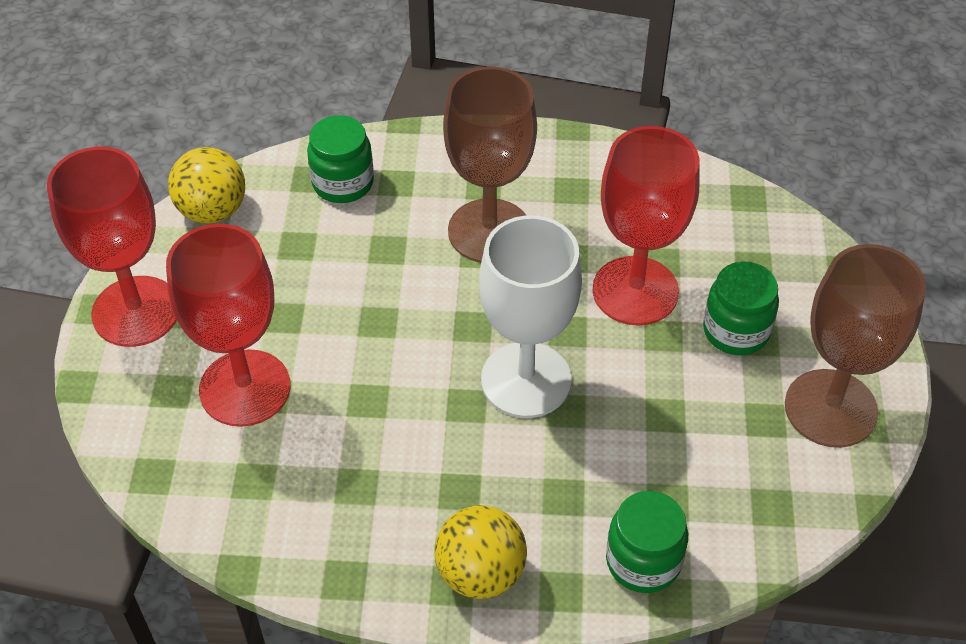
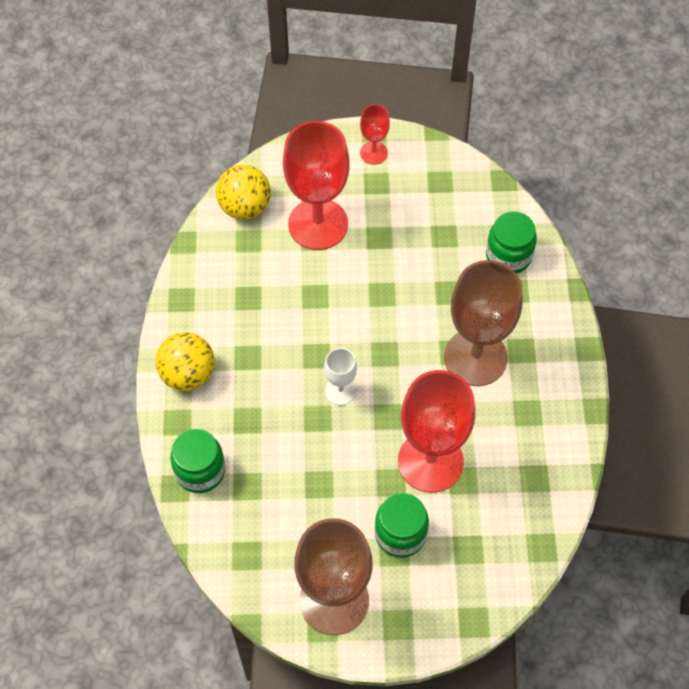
camera: 85 degrees right, 10 degrees up
red goblet [47,147,177,347] -> red goblet [360,104,390,165], size x0.48
yellow ball [168,147,245,224] -> yellow ball moved to [216,164,271,220]
white goblet [479,215,582,418] -> white goblet [324,348,357,405], size x0.48

